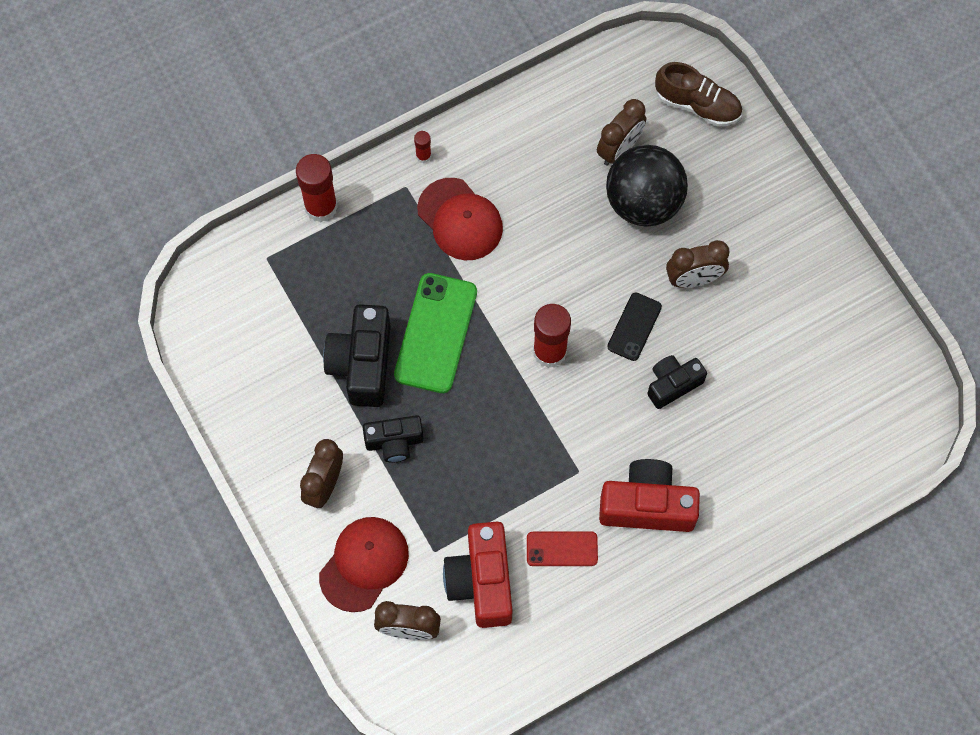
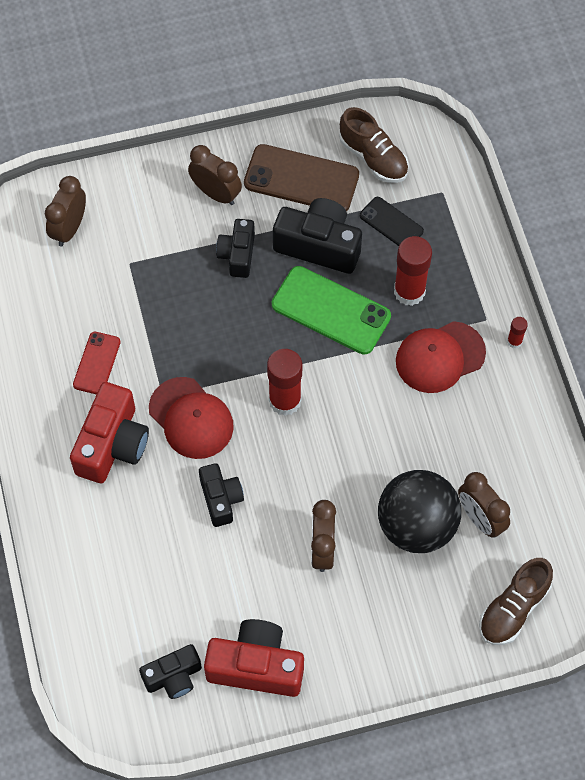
camera: 105 degrees right, 5 degrees down
red glue stick [296,154,338,222] -> red glue stick moved to [394,236,432,306]
red cap [319,517,409,612] -> red cap moved to [149,377,234,459]
red camera [443,522,513,628] -> red camera moved to [204,619,304,697]
black phone [607,293,662,361] -> black phone moved to [360,197,424,246]
none -> black camera [139,644,202,699]
none -> brown phone [244,144,359,211]
none -> brown shoe [339,107,409,183]

